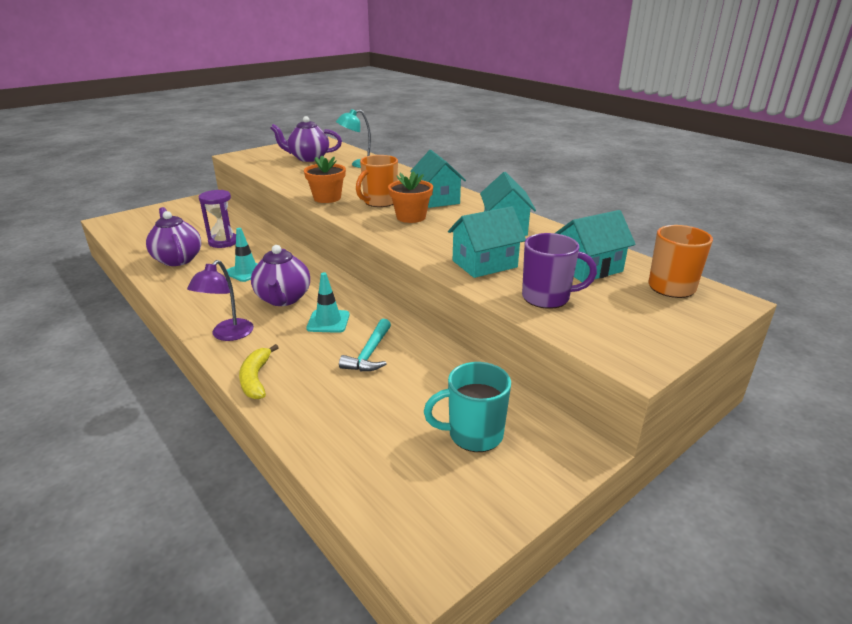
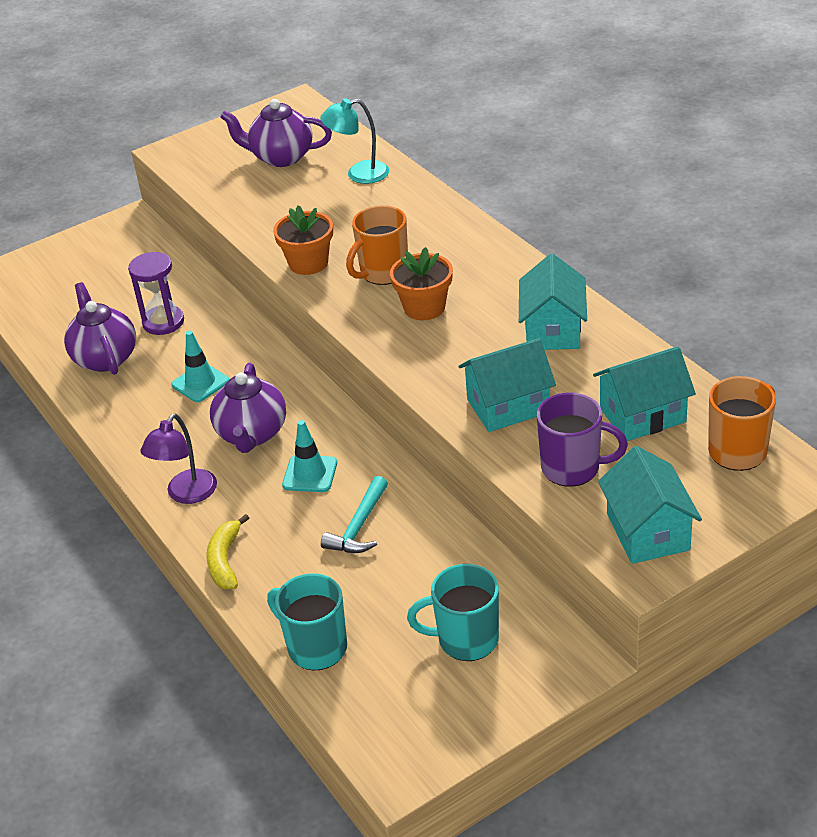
camera: 10 degrees right, 10 degrees up
turquoise house [410,150,466,208] -> turquoise house moved to [598,446,702,564]
none -> turquoise mug [267,573,347,671]

